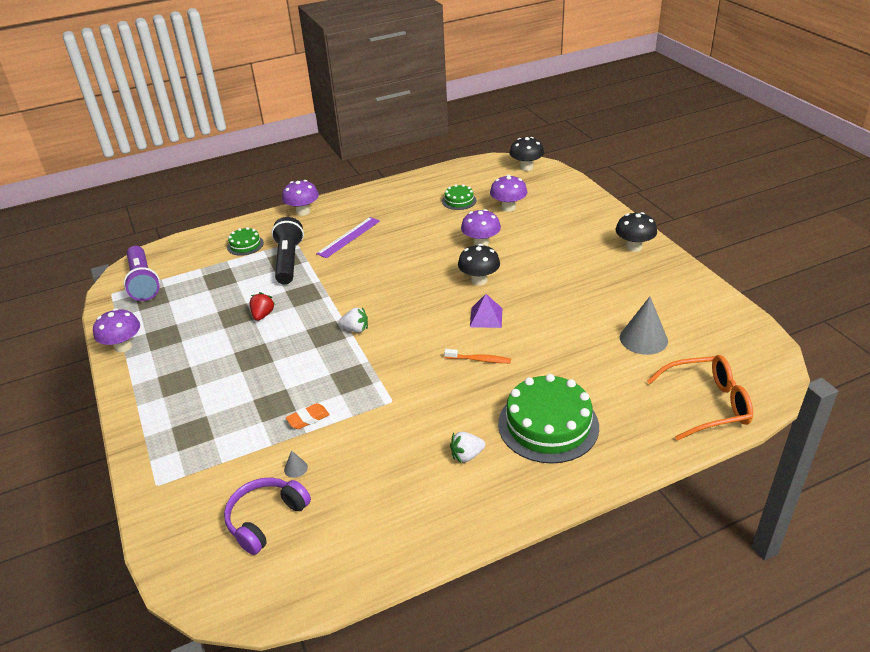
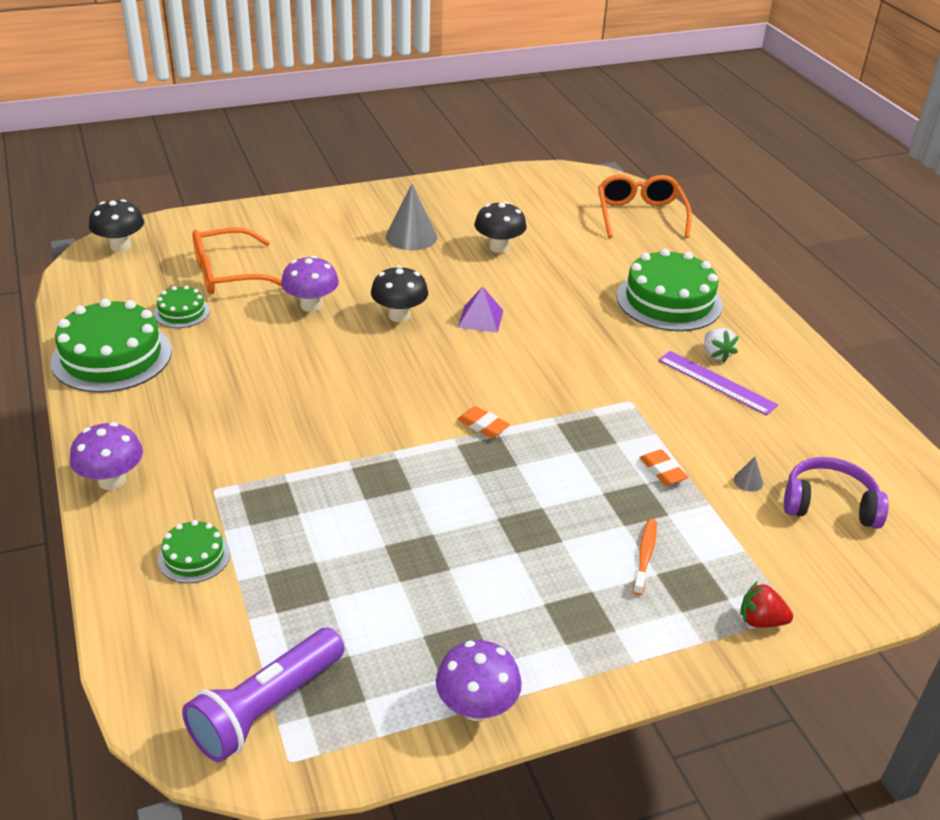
camera: 90 degrees left, 0 degrees up
purple flashlight [124,246,160,301] -> purple flashlight turned 150 degrees clockwise [182,627,344,762]
purple headphones [224,478,311,555] -> purple headphones turned 150 degrees clockwise [784,457,889,529]
red strawberry [250,292,275,321] -> red strawberry moved to [740,581,793,628]
black flashlight [271,217,304,284] -> none
purple ruler [316,217,380,258] -> purple ruler moved to [658,351,778,415]
white strawberry [339,307,368,333] -> orange eraser [457,406,510,438]
orange toothbrush [444,349,511,363] -> orange toothbrush moved to [633,519,657,595]
purple mushroom [490,175,527,212] -> orange glasses [192,227,281,294]
black mushroom [615,212,657,252] -> black mushroom moved to [474,202,527,253]
grey cone [620,297,668,355] -> grey cone moved to [386,184,437,250]
none -> green cake [51,299,172,393]

